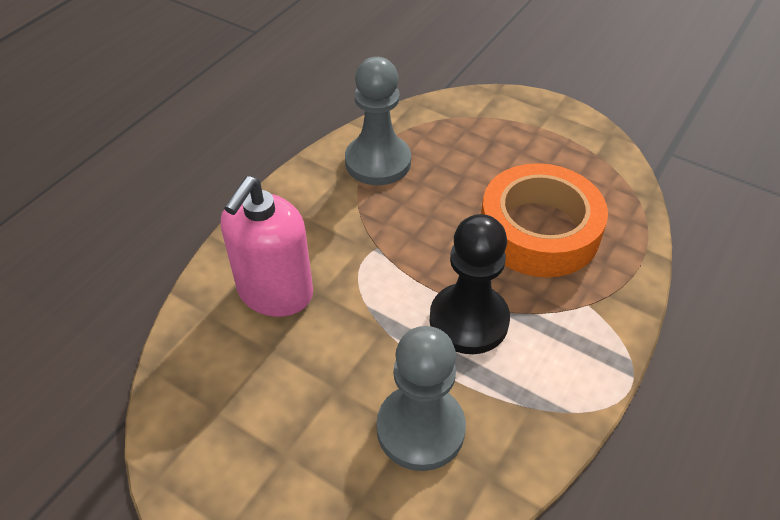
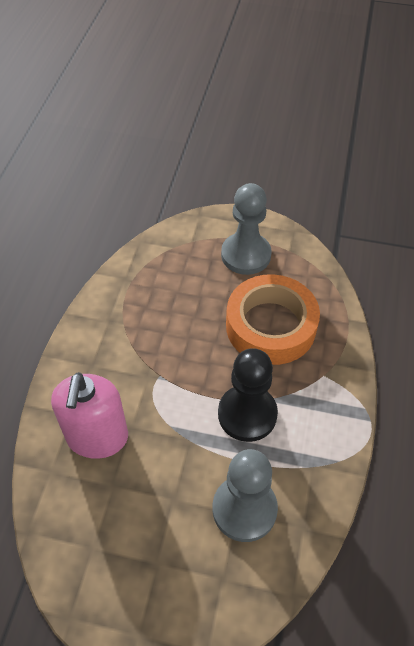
camera: 20 degrees left, 5 degrees up
grey pawn [345,57,411,185] -> grey pawn moved to [221,183,272,275]

